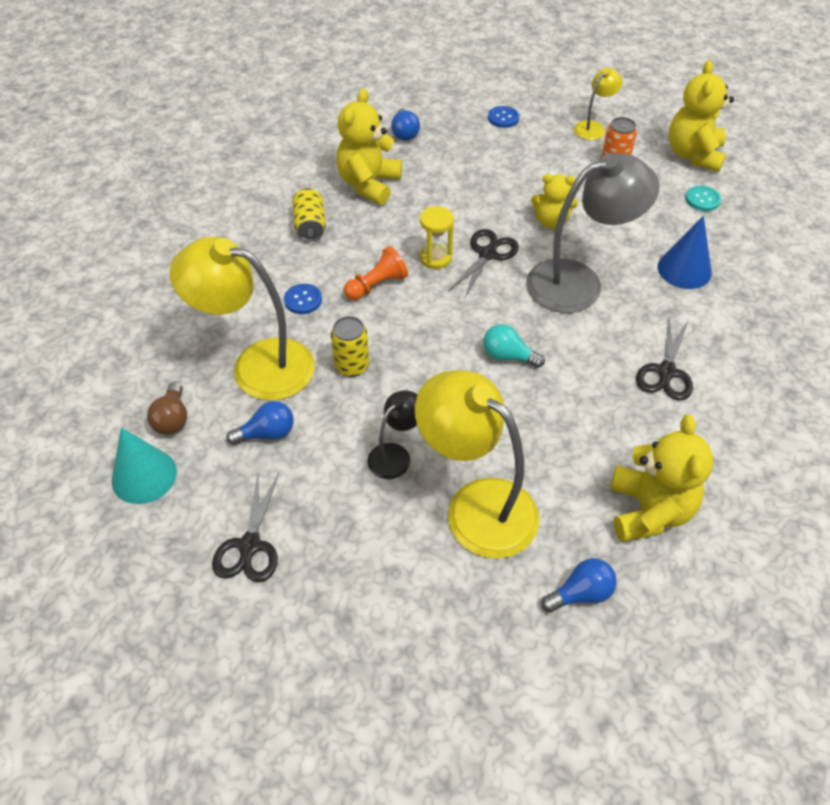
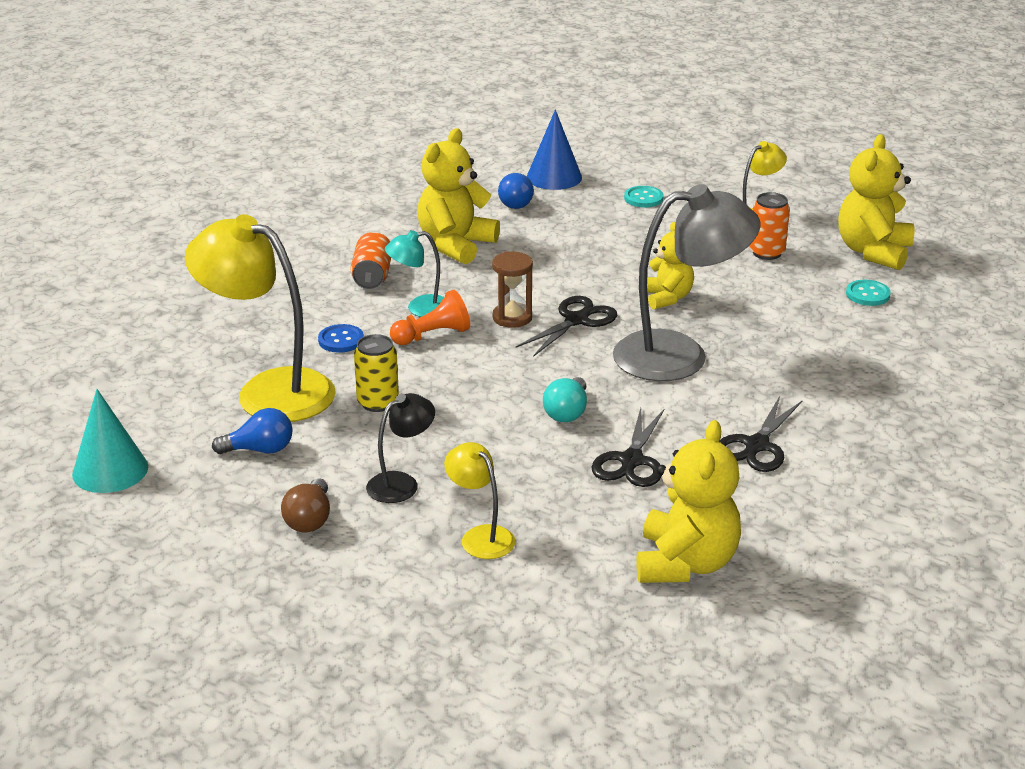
camera: 10 degrees right, 20 degrees down
brown light bulb [147,382,187,435] -> brown light bulb moved to [281,478,330,532]
black scissors [212,473,279,582] -> black scissors moved to [591,408,665,487]
yellow can [292,188,326,242] -> orange can [350,232,391,289]
yellow lamp [415,370,539,558] -> yellow lamp [444,442,515,559], size x0.49
yellow hourglass [420,206,454,269] -> brown hourglass [492,251,533,328]
turquoise light bulb [483,324,545,368] -> turquoise light bulb turned 105 degrees counterclockwise [543,377,587,422]
blue button [488,106,519,128] -> turquoise button [624,186,664,208]
yellow teddy bear [531,174,578,229] -> yellow teddy bear turned 120 degrees counterclockwise [647,222,694,310]
blue light bulb [541,558,617,613] -> none
blue cone [658,216,712,289] -> blue cone moved to [527,110,582,190]
none -> turquoise lamp [385,230,444,317]

